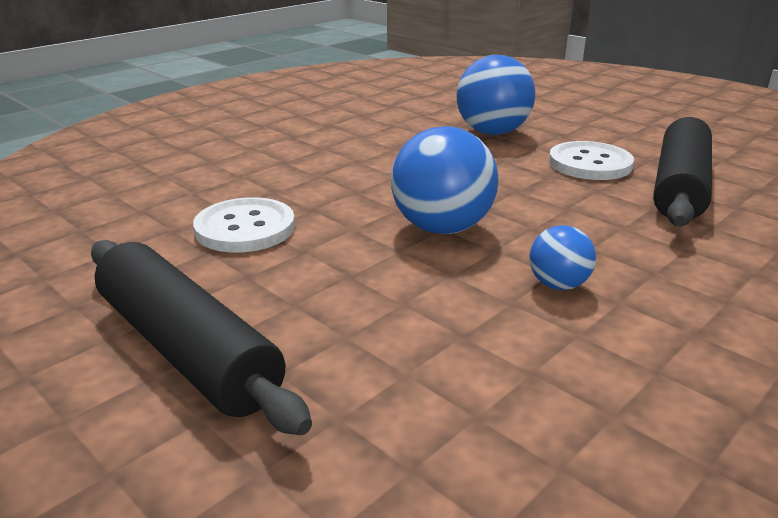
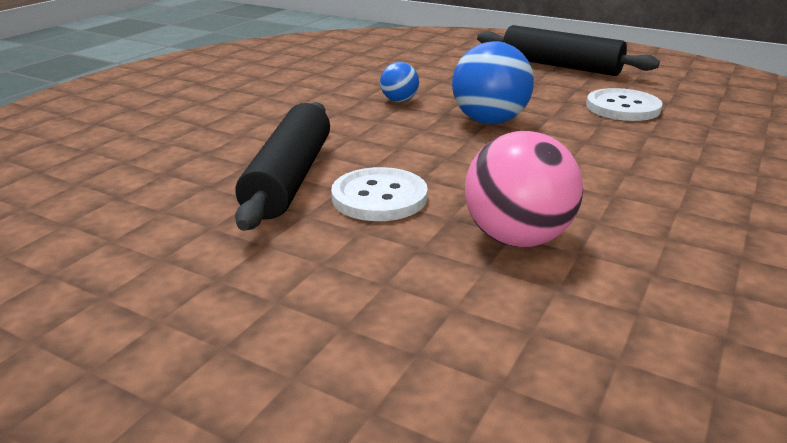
camera: 165 degrees right, 0 degrees up
blue ball [457,55,535,135] -> pink ball [465,131,583,247]

